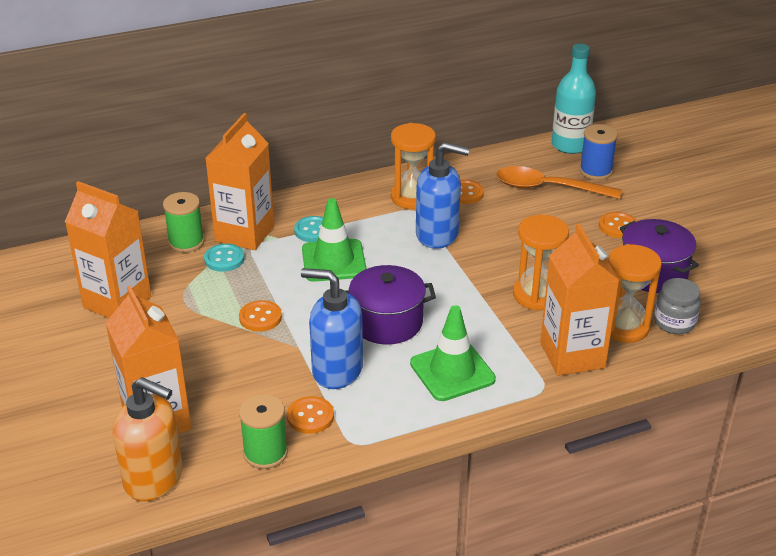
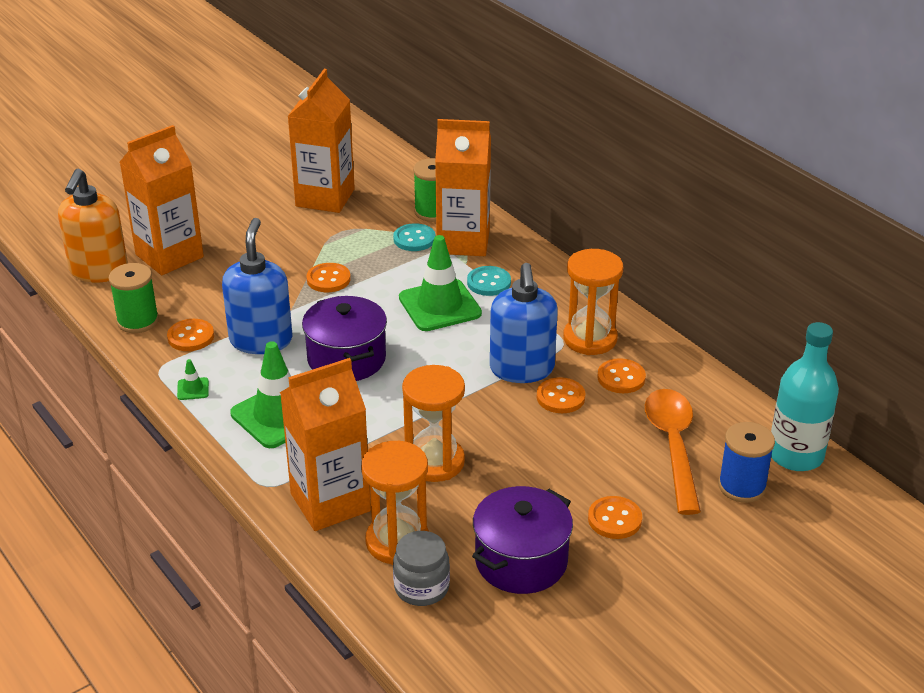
camera: 75 degrees right, 0 degrees up
none -> green traffic cone [177,359,209,400]
none -> orange button [537,377,585,413]

